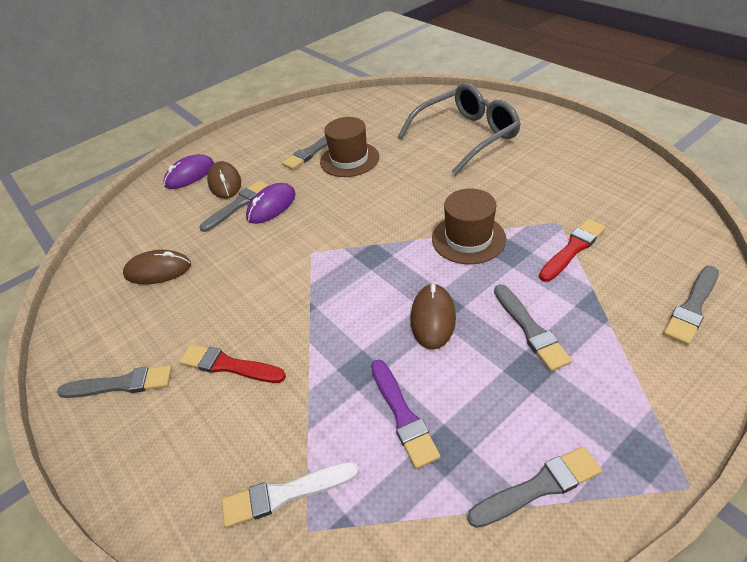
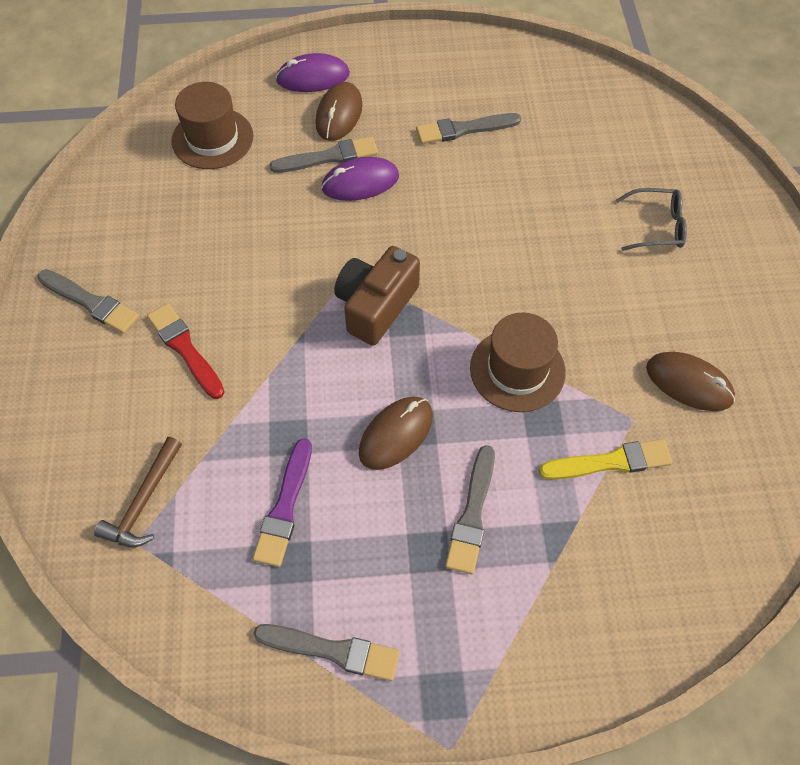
camera: 30 degrees right, 15 degrees up
brown mouse [123,250,191,284] -> brown mouse moved to [646,352,735,411]
white brush [222,461,359,528] -> brown hammer [94,437,182,547]
brown hat [320,117,379,177] -> brown hat moved to [172,82,254,169]
grey glasses [398,83,521,175] -> grey glasses [616,188,687,251], size x0.49
red brush [539,219,606,282] -> yellow brush [539,439,672,480]
grey brush [663,266,719,345] -> none
none -> brown camera [334,246,420,345]

